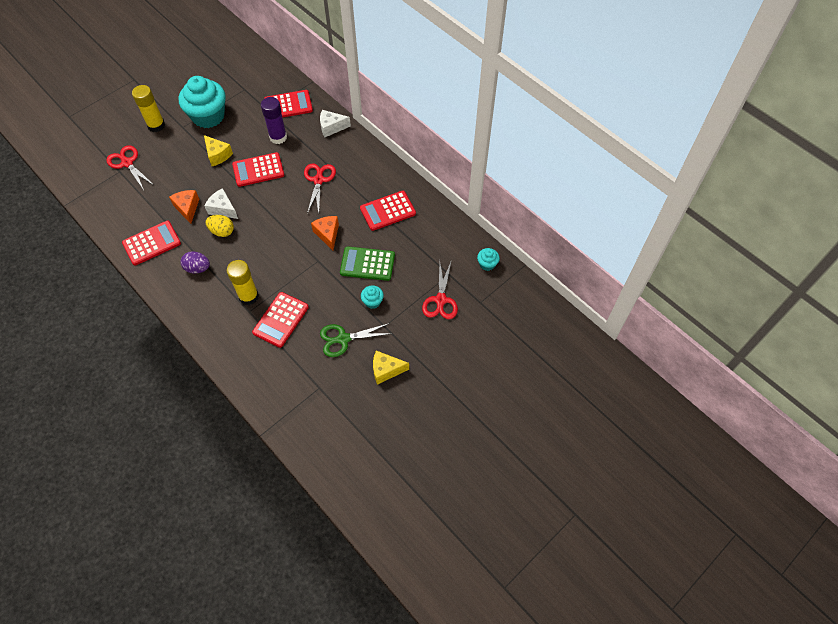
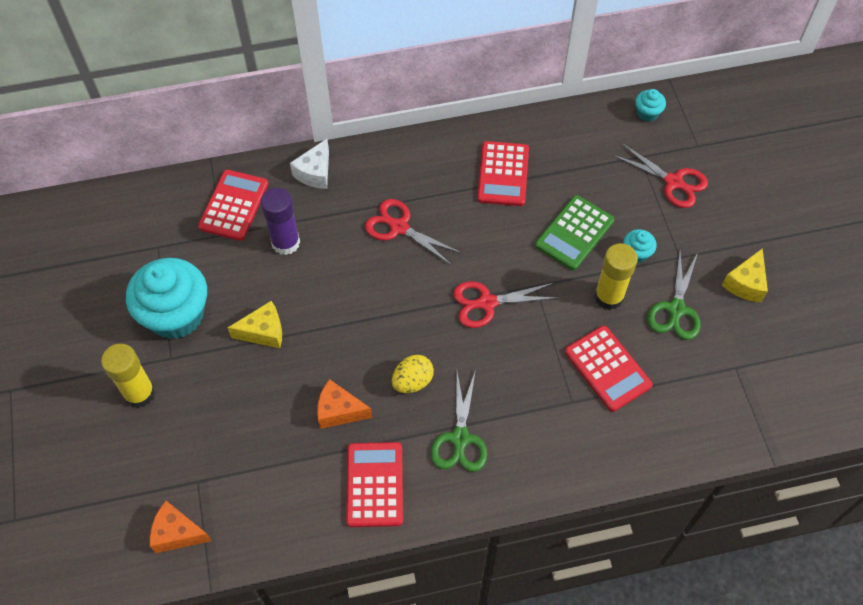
camera: 60 degrees left, 0 degrees up
red scissors [106,145,152,190] -> red scissors moved to [453,281,556,328]
purple egg [181,251,210,274] -> green scissors [431,370,487,472]
white cheese [204,188,238,219] -> none
yellow glue stick [227,260,259,305] -> yellow glue stick moved to [594,243,638,310]
red calculator [232,152,284,187] -> none
orange cheese [311,216,339,250] -> orange cheese moved to [150,501,212,553]

